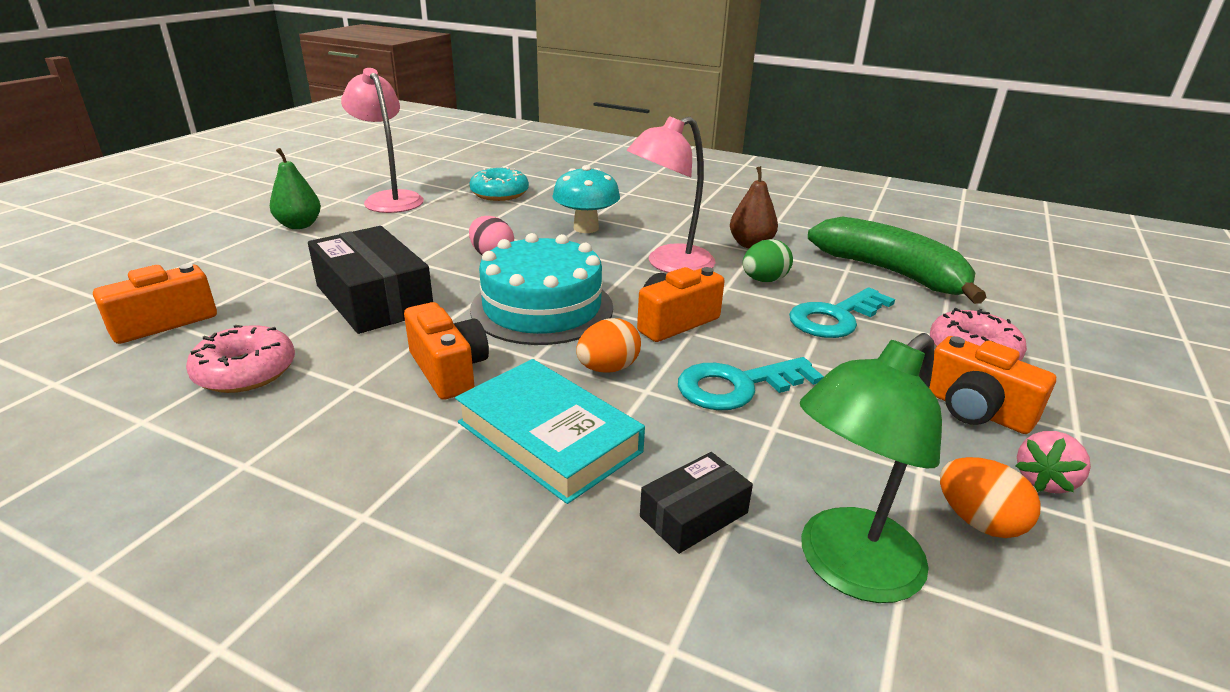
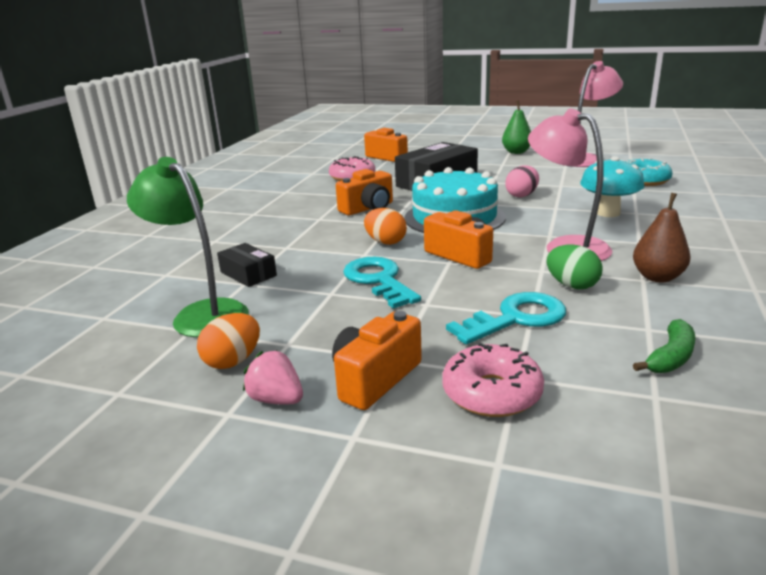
camera: 85 degrees right, 5 degrees down
turquoise book [455,359,645,504] -> none
turquoise key [789,287,895,338] -> turquoise key turned 105 degrees clockwise [446,292,566,345]
green banana [808,217,987,304] -> green banana [633,319,695,373], size x0.45

